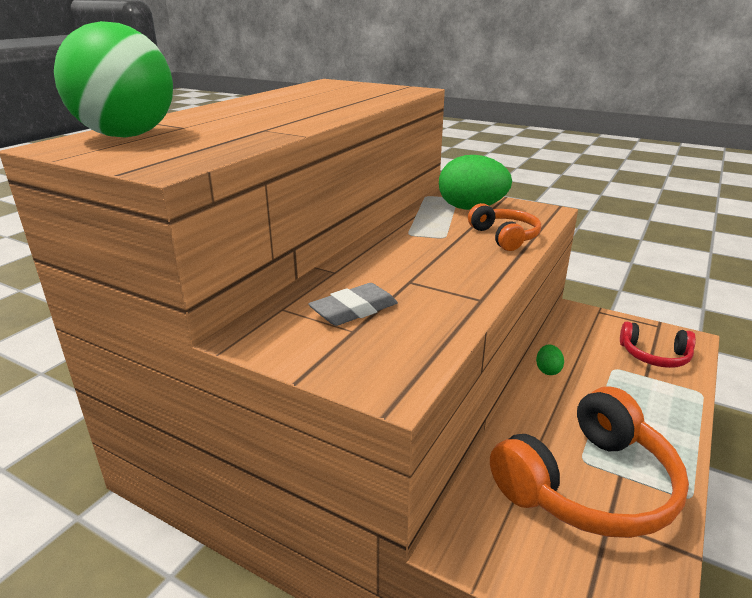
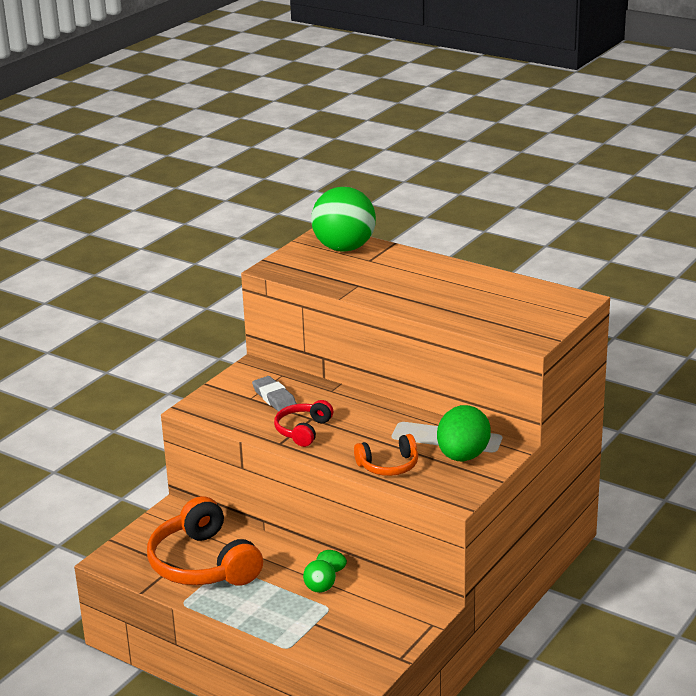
camera: 95 degrees right, 0 degrees up
red headphones [620,322,696,368] -> red headphones moved to [274,400,333,447]
none -> green ball [303,560,336,593]

